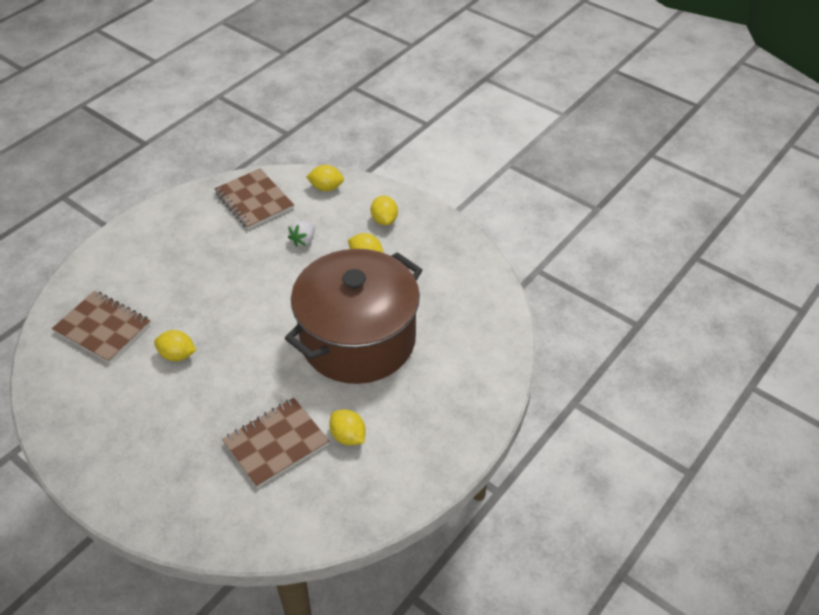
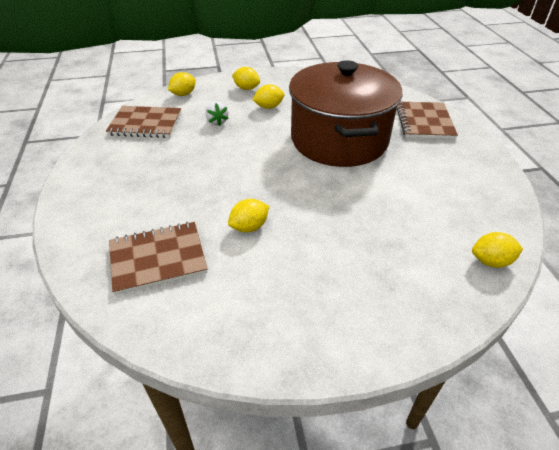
camera: 50 degrees left, 5 degrees down
brown notebook [222,398,329,488] -> brown notebook moved to [397,102,458,139]
yellow lemon [329,410,366,446] -> yellow lemon moved to [472,232,523,268]

